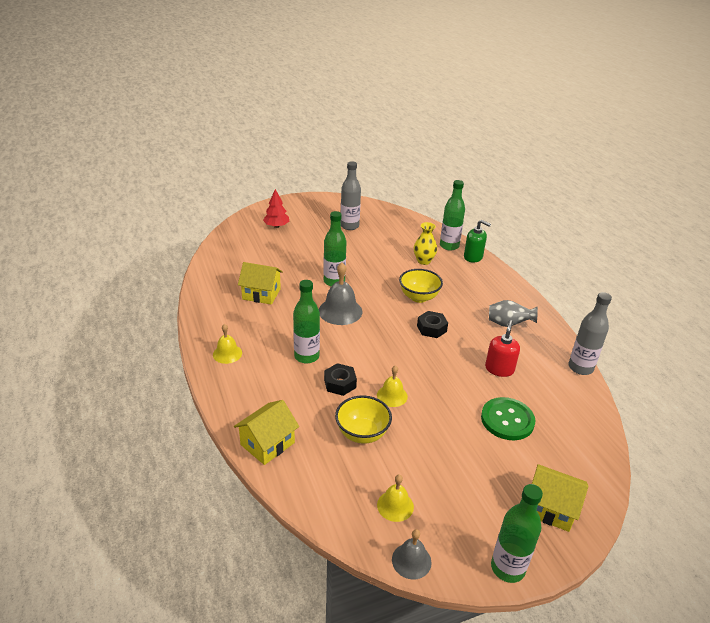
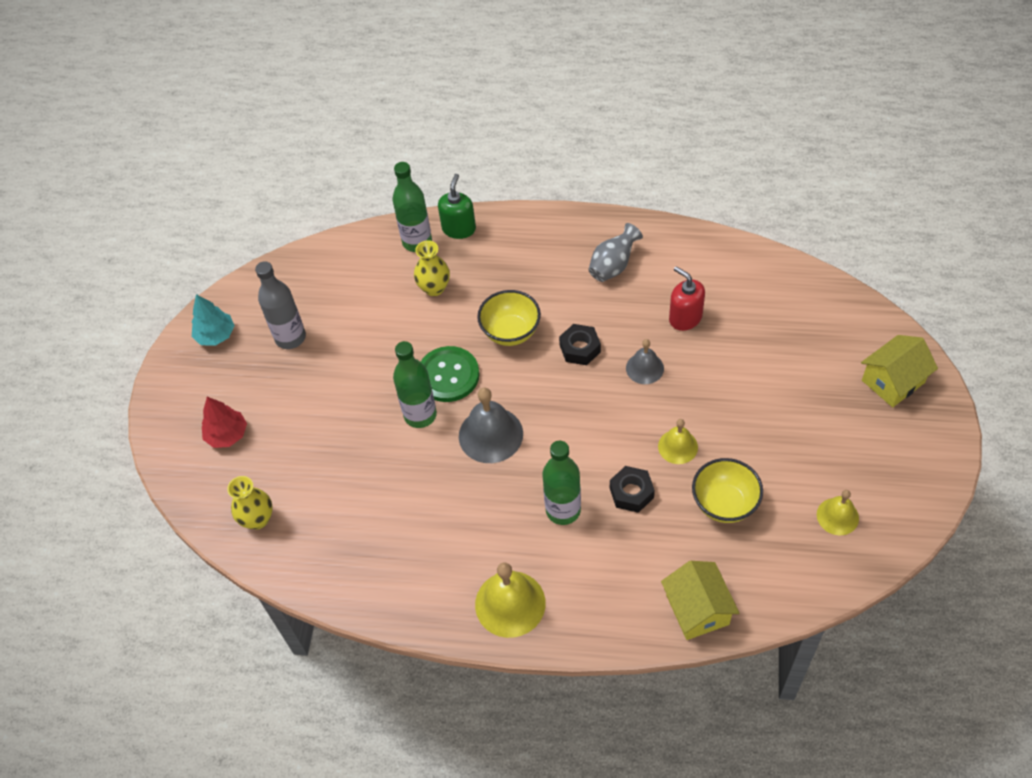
camera: 55 degrees left, 20 degrees up
yellow bell [213,324,242,364] -> yellow bell [475,562,546,638], size x1.66
yellow house [238,262,283,305] -> none
grey bell [392,529,432,580] -> grey bell moved to [626,339,664,384]
green soap dispenser [464,220,491,263] -> green soap dispenser turned 45 degrees counterclockwise [438,174,476,239]
green button [481,397,535,440] -> green button moved to [420,346,479,402]
green bottle [491,484,543,583] -> none
grey bottle [568,292,612,375] -> none
none -> turquoise tree [191,294,235,346]
none -> yellow vase [227,476,273,529]

